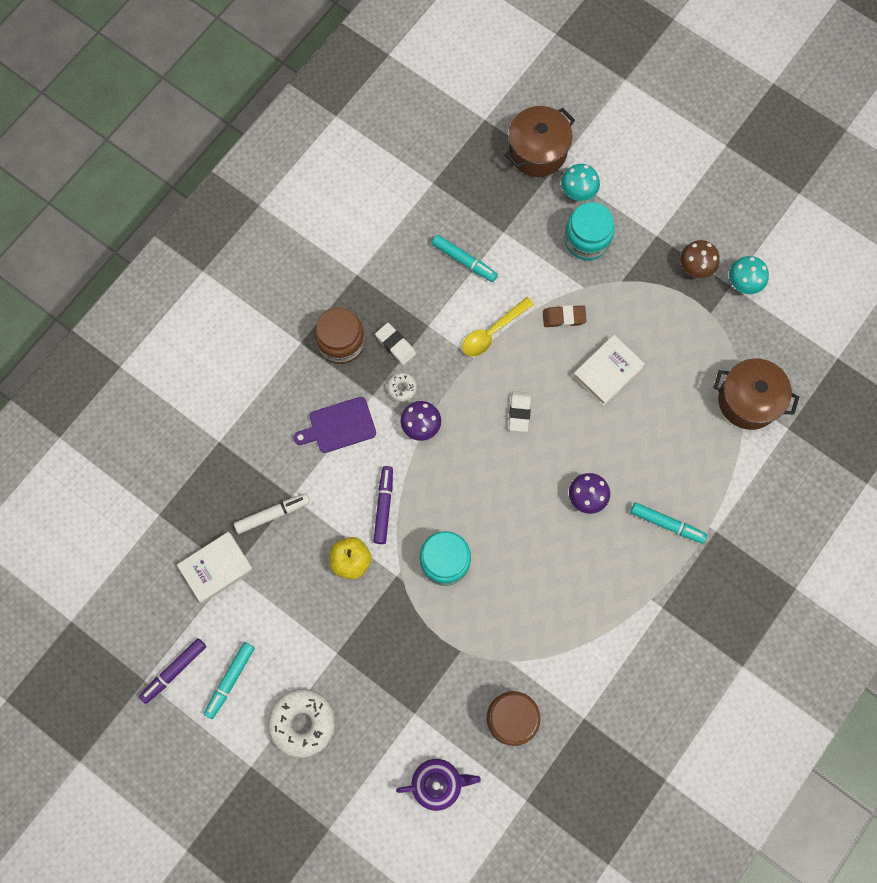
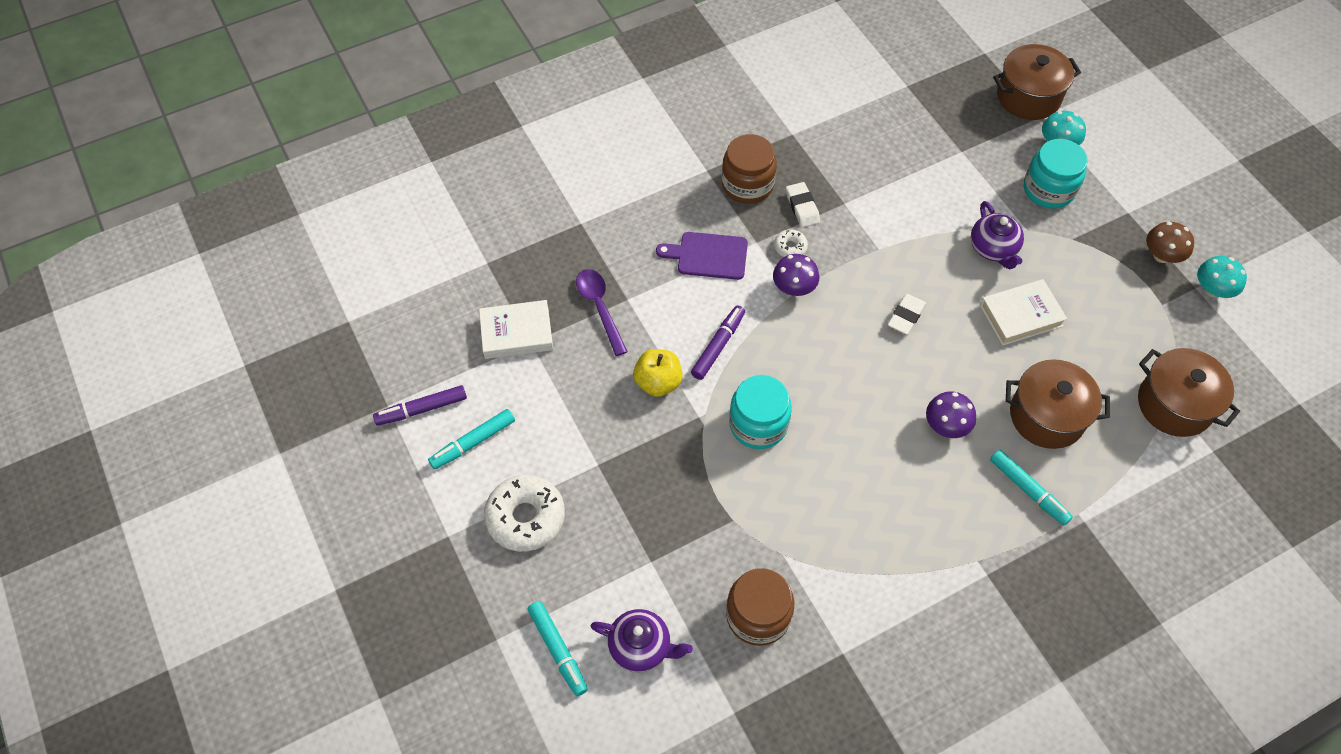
camera: 25 degrees right, 15 degrees down
white marker [234,494,310,534] -> purple spoon [576,269,628,356]
turquoise marker [432,235,498,282] -> turquoise marker moved to [527,601,588,696]
yellow spoon [462,297,534,357] -> none
brown eraser [543,305,587,327] -> purple teapot [971,201,1024,269]
none -> brown pot [1006,359,1110,449]

